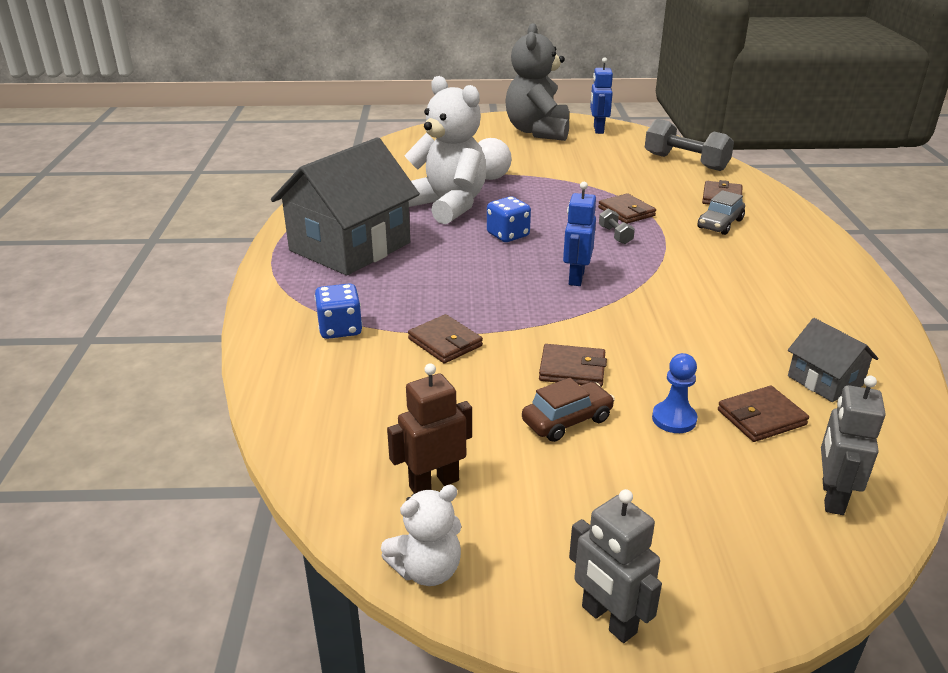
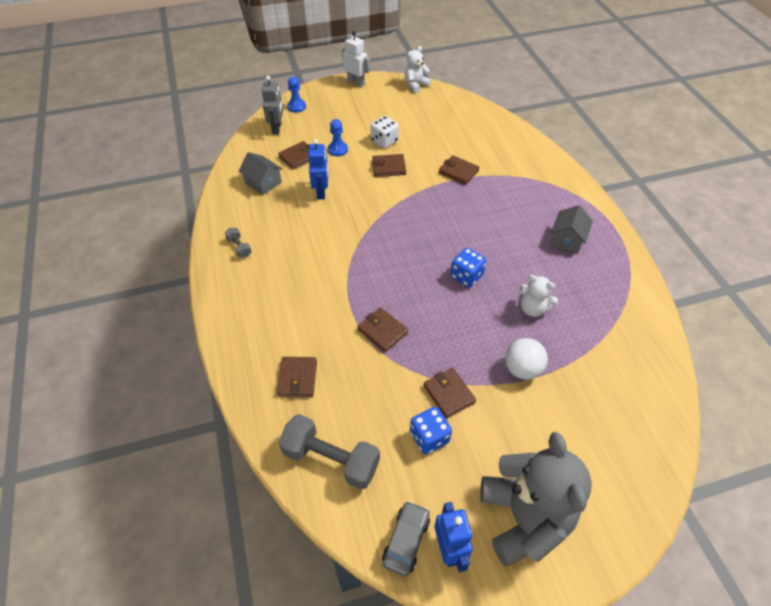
camera: 165 degrees right, 20 degrees up
grey house [271,137,420,275] -> grey house [551,205,593,253], size x0.46
blue dice [315,283,362,339] -> blue dice moved to [410,407,452,455]
brown robot [387,363,472,493] -> none
white teddy bear [404,76,487,224] -> white teddy bear [520,275,558,317], size x0.49
brown car [522,378,615,442] -> white dice [371,116,399,148]
blue robot [563,182,596,286] -> blue robot moved to [308,139,328,200]
grey robot [569,489,662,643] -> white robot [342,31,370,87]
grey dumbbell [599,208,635,244] -> grey dumbbell moved to [225,228,252,258]
grey car [698,190,745,235] -> grey car moved to [382,501,430,576]
none -> blue pawn [287,77,306,113]
none -> brown wallet [423,368,476,418]

